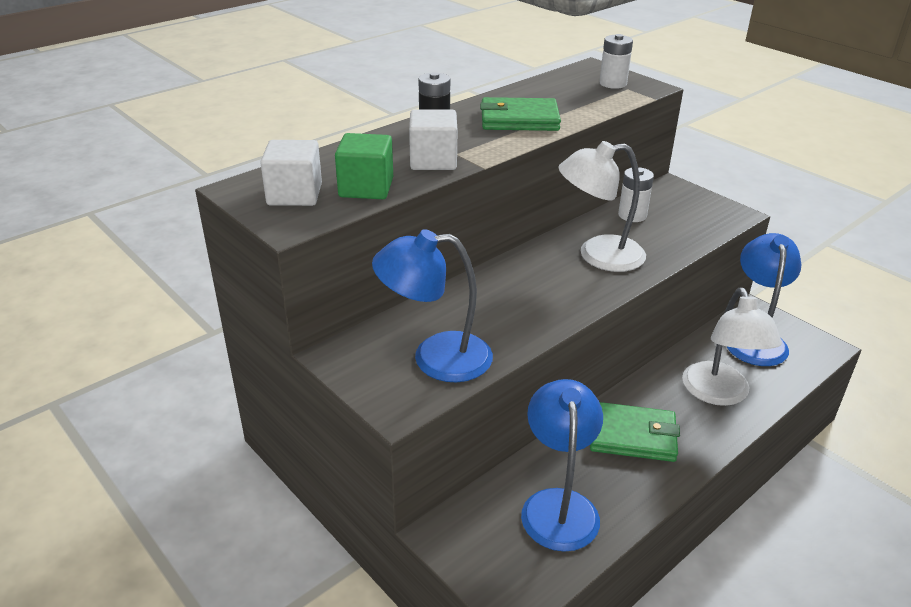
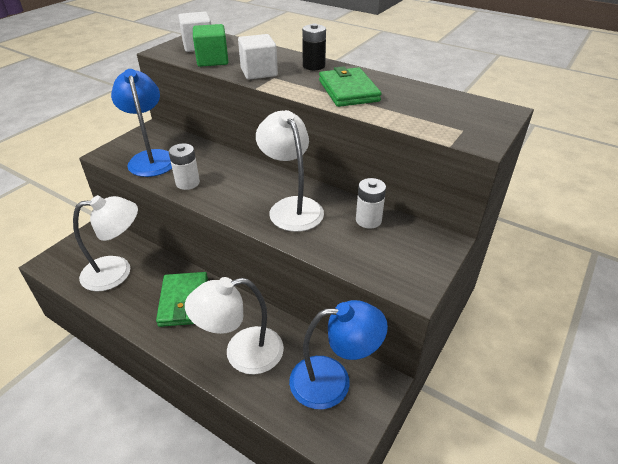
camera: 75 degrees right, 5 degrees up
blue lamp [521,379,603,552] -> white lamp [73,195,138,292]
white battery [599,34,633,89] -> white battery moved to [169,143,200,190]

